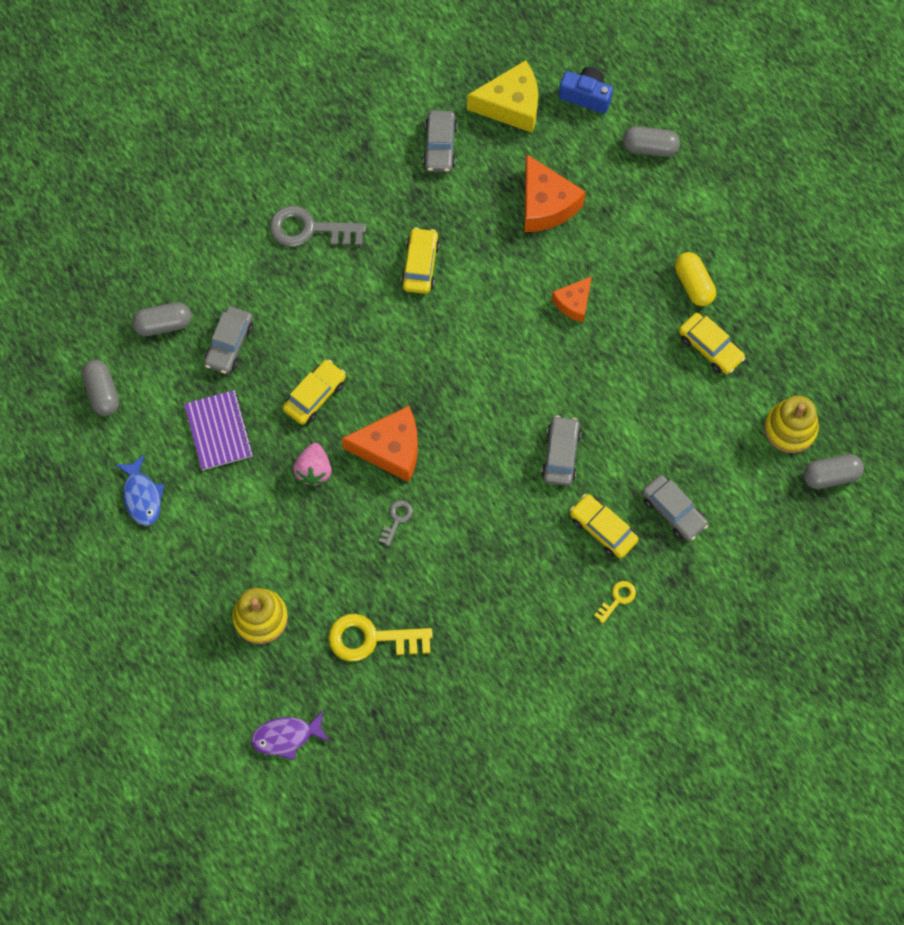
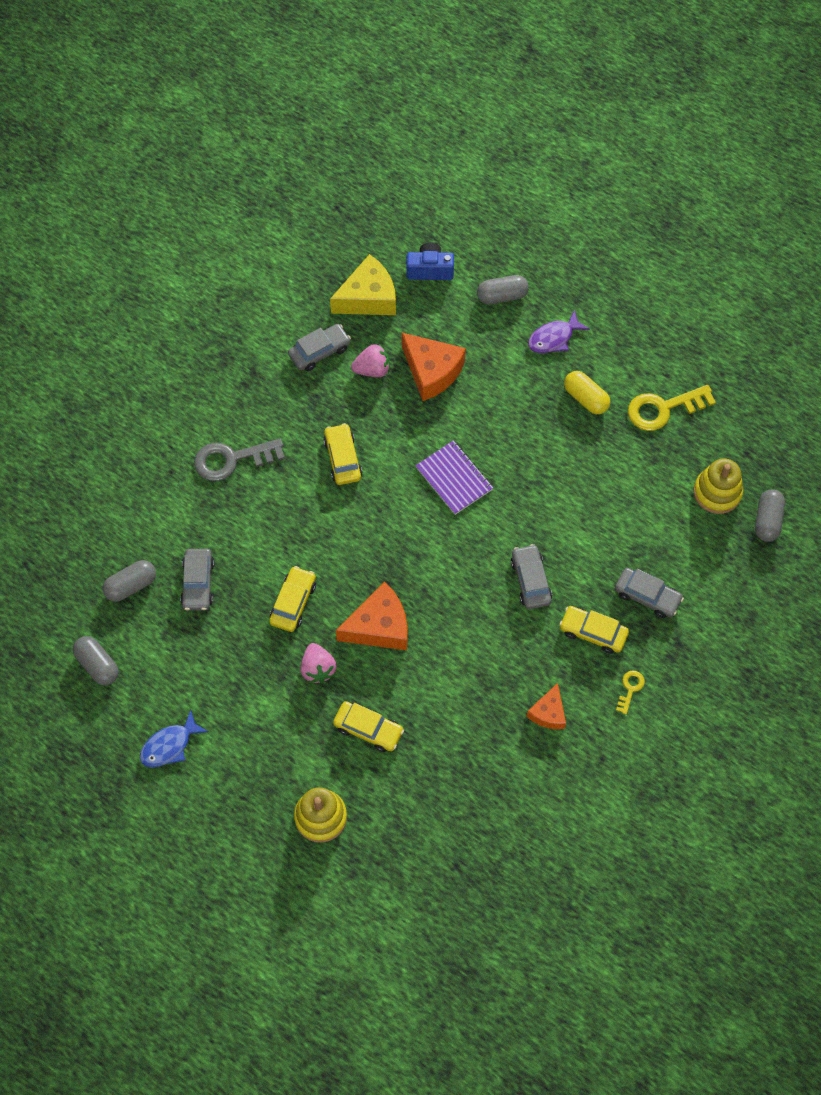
camera: 20 degrees left, 5 degrees down
blue fish [115,454,164,526] -> blue fish turned 90 degrees clockwise [140,710,208,768]
purple notebook [184,390,253,470] -> purple notebook moved to [415,440,493,515]
purple fish [251,711,330,760] -> purple fish moved to [528,310,590,353]
yellow key [328,614,433,662] -> yellow key moved to [628,385,716,431]
grey key [379,500,413,546] -> none
grey car [423,110,457,172] -> grey car turned 105 degrees counterclockwise [288,324,351,371]
orange cheese [552,276,592,322] -> orange cheese moved to [526,683,566,729]
yellow car [679,313,745,374] -> yellow car moved to [333,701,404,752]
grey capsule [803,454,864,489] -> grey capsule turned 45 degrees counterclockwise [755,489,785,542]
none -> pink strawberry [351,344,390,377]

